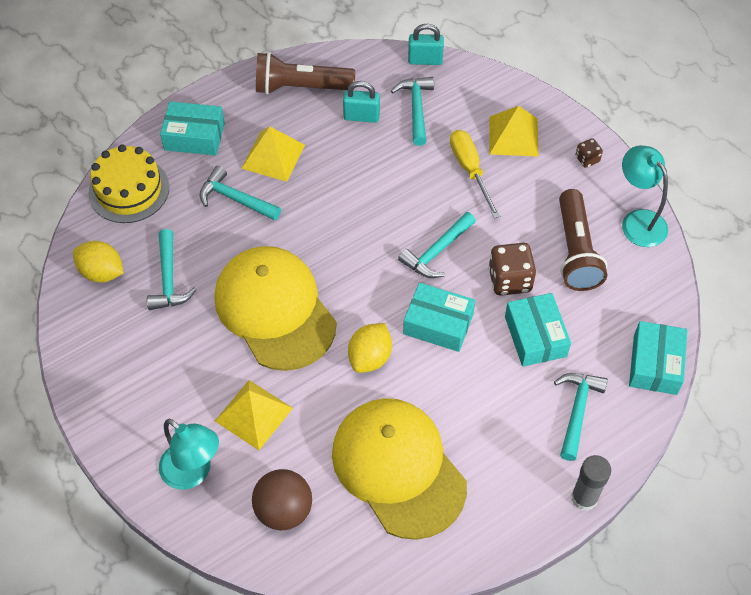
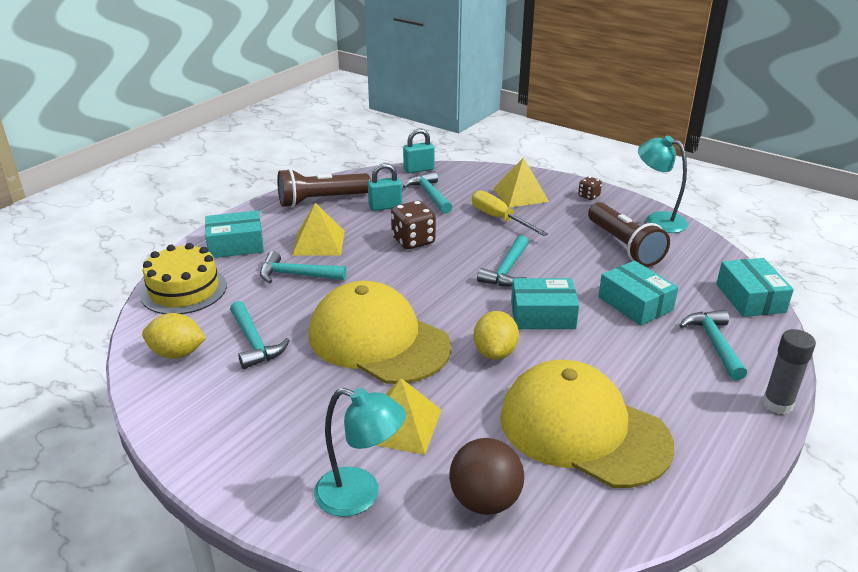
camera: 20 degrees left, 25 degrees down
brown dice [488,243,536,296] -> brown dice moved to [391,201,436,249]

